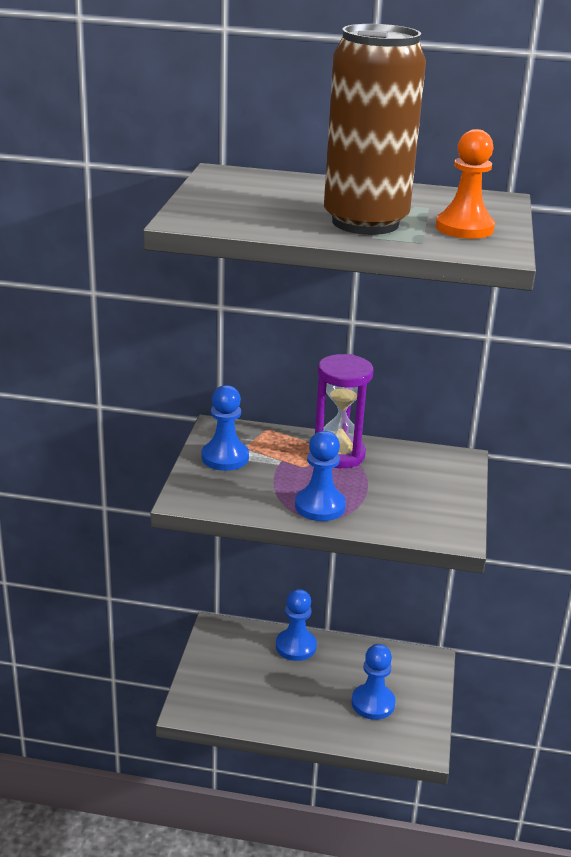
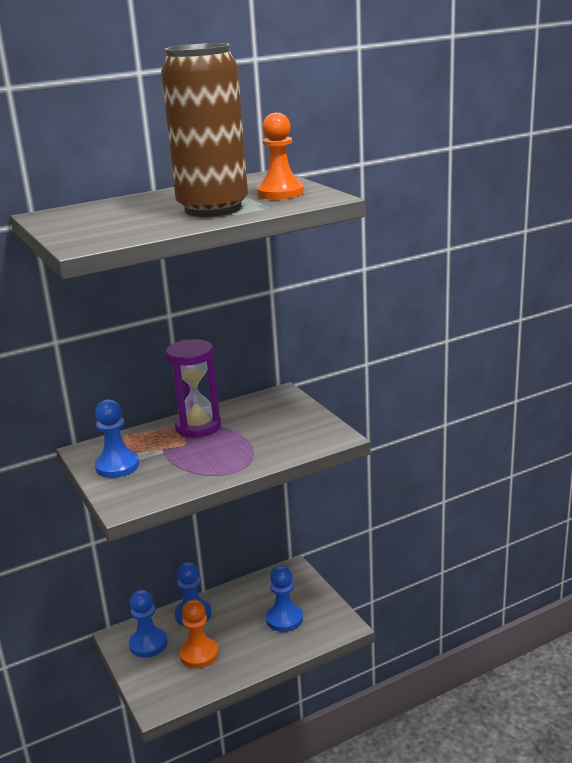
camera: 35 degrees left, 5 degrees down
blue pawn [295,431,346,521] -> blue pawn moved to [129,590,167,657]
none -> orange pawn [179,599,219,668]

